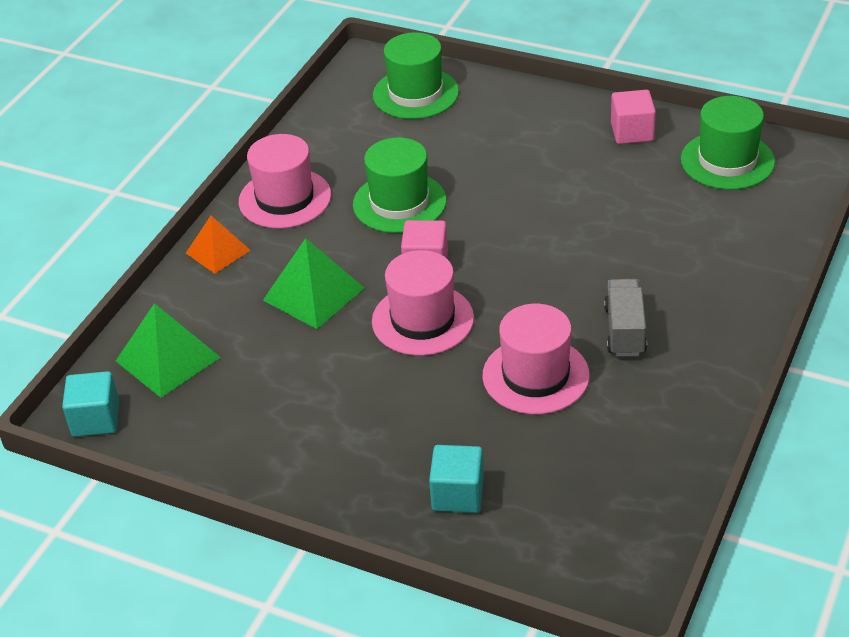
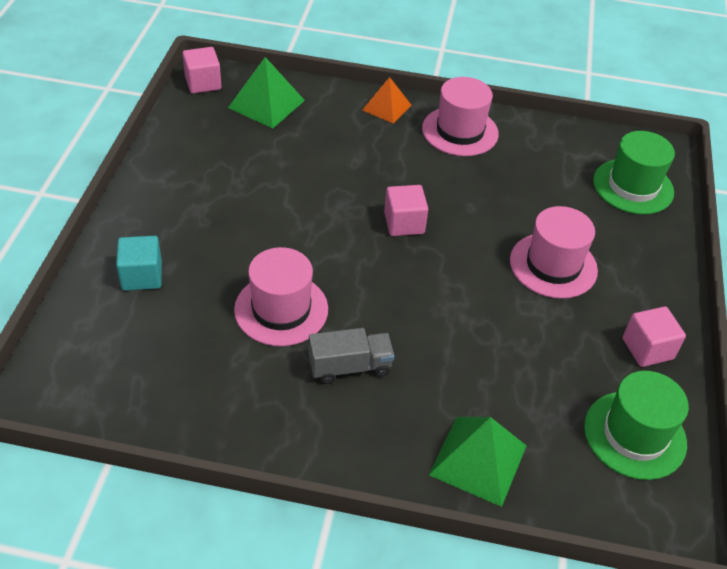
camera: 70 degrees right, 5 degrees up
turquoise cube [62,371,119,437] -> pink cube [182,47,222,93]
green pyramid [263,238,364,329] -> green pyramid moved to [429,417,526,507]
green hat [353,137,447,233] -> none
pink hat [372,250,474,356] -> pink hat moved to [510,206,598,299]

